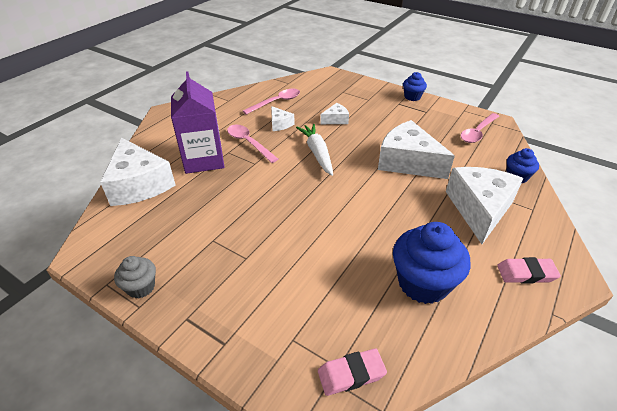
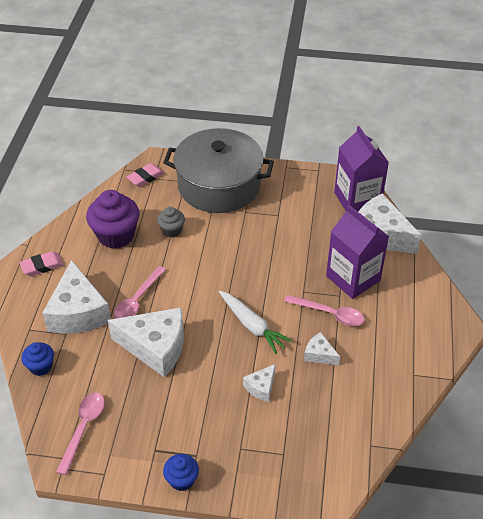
camera: 155 degrees right, 5 degrees up
grey cupcake [114,256,156,298] -> grey cupcake moved to [157,207,185,238]
pink spoon [243,89,300,115] -> pink spoon moved to [114,266,166,319]
blue cupcake [393,222,470,304] -> purple cupcake [86,190,140,249]
none -> grey pot [163,128,274,213]
none -> purple carton [334,126,389,212]

